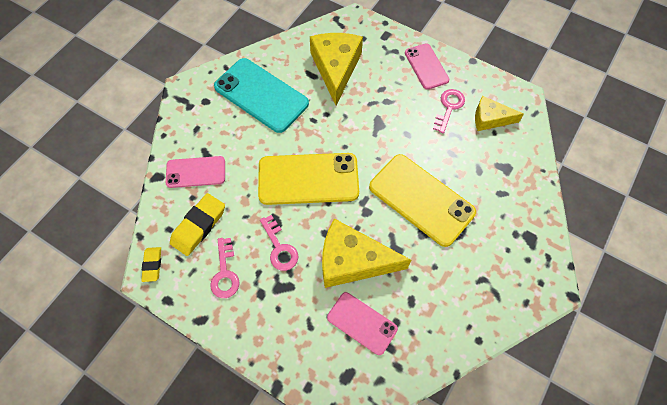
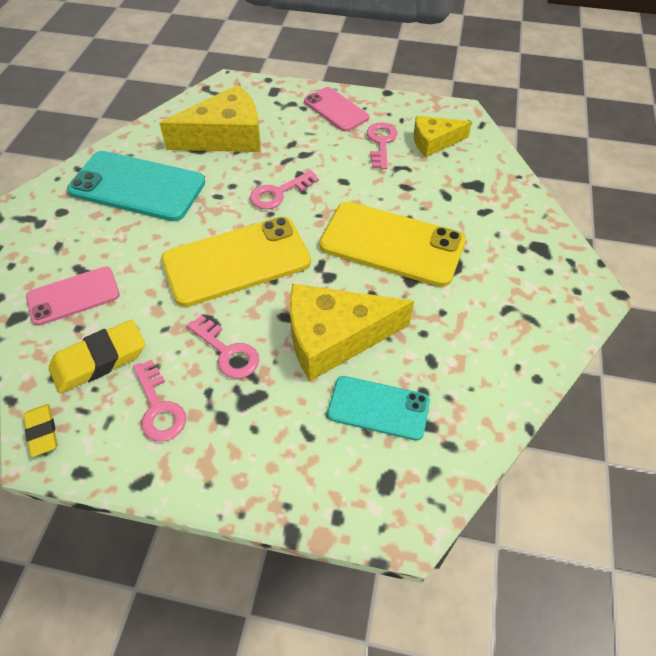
camera: 20 degrees left, 10 degrees down
yellow eraser [170,193,225,256] -> yellow eraser turned 45 degrees clockwise [49,320,145,393]
yellow cheese [310,33,363,106] -> yellow cheese turned 90 degrees clockwise [159,85,261,152]
pink phone [327,292,398,355] -> turquoise phone [327,376,430,441]
none -> pink key [250,170,319,209]

